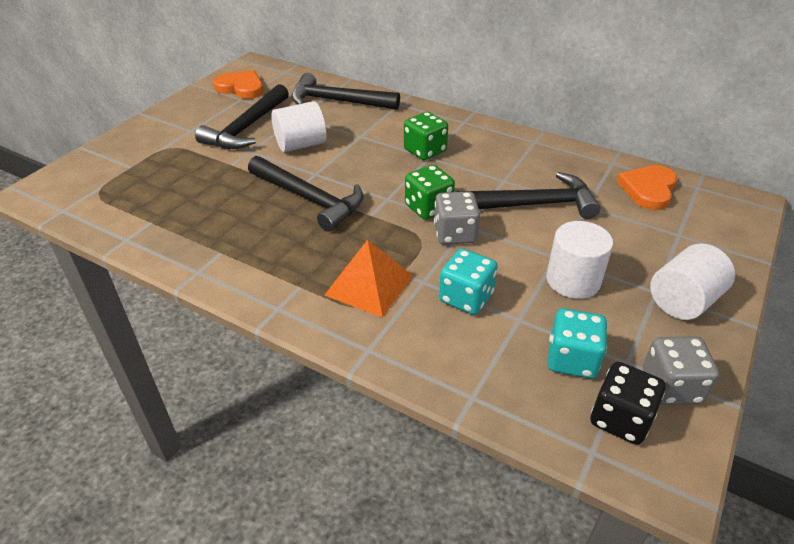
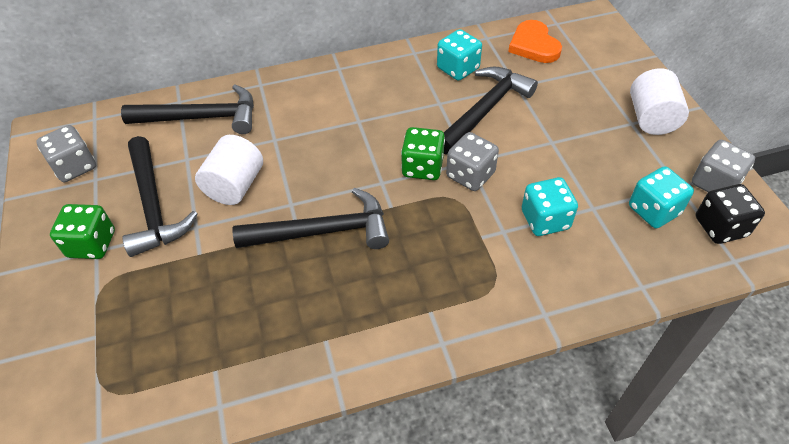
camera: 45 degrees left, 10 degrees up
orange heart [213,70,264,99] -> grey dice [36,125,96,182]
black hammer [291,73,400,110] -> black hammer turned 150 degrees counterclockwise [121,85,254,134]
orange pyramid [325,240,413,318] -> none
green dice [404,112,448,160] -> green dice moved to [50,204,115,259]
white cylinder [546,221,613,299] -> none
none -> turquoise dice [437,29,482,81]

